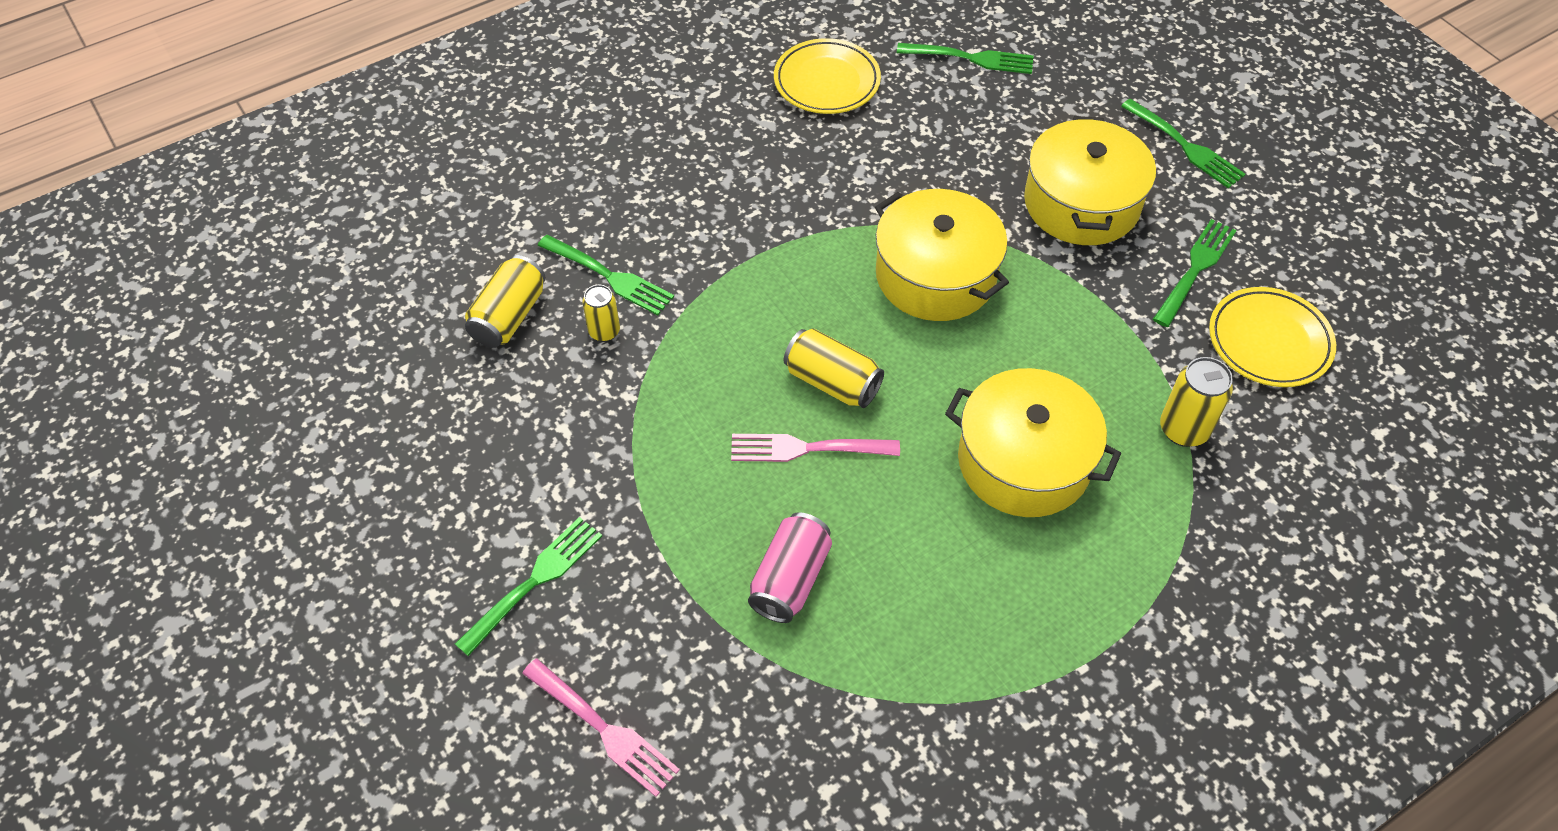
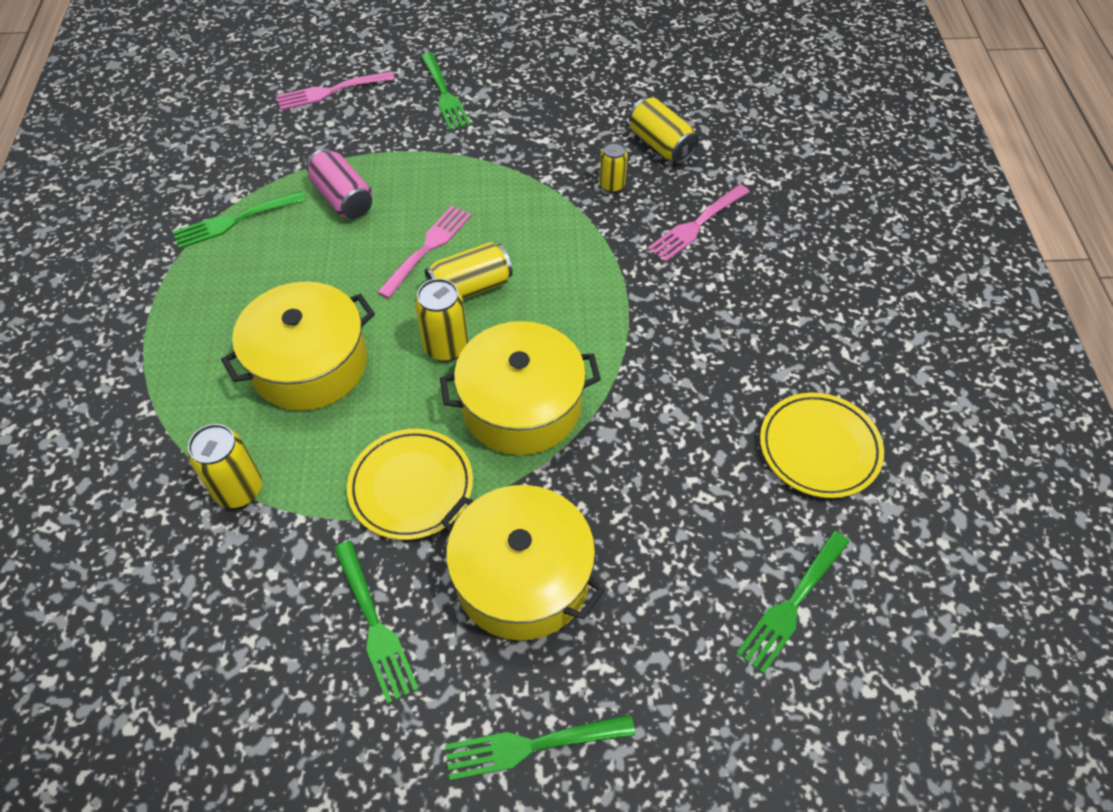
camera: 120 degrees right, 0 degrees up
green fork [538,235,674,315] -> green fork moved to [173,191,306,249]
yellow plate [1209,287,1336,387] -> yellow plate moved to [347,429,473,540]
none -> yellow can [415,278,468,362]
none -> pink fork [647,184,750,262]

